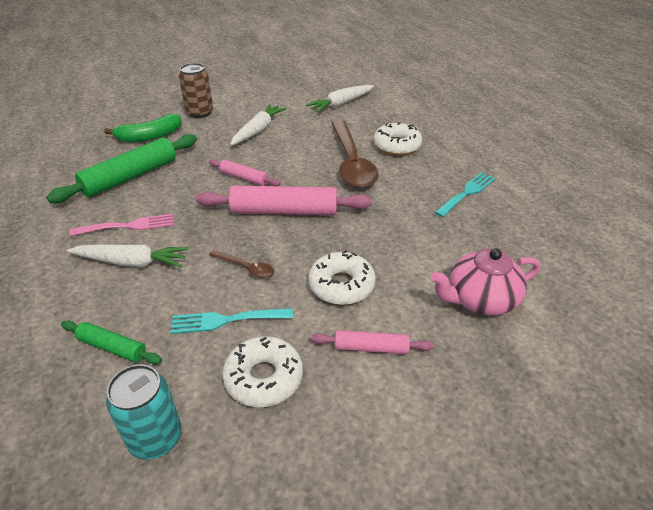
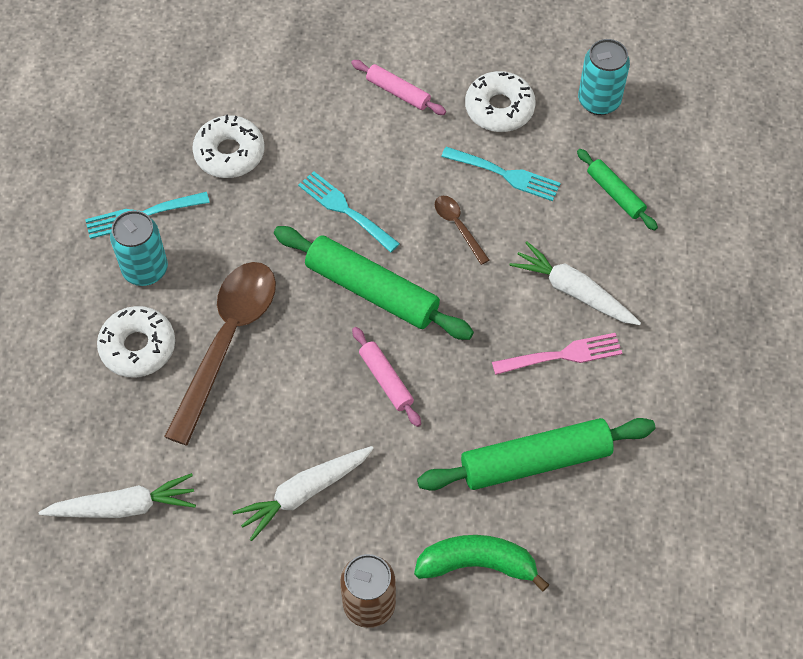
camera: 150 degrees left, 20 degrees up
pink fork [69,214,174,236] -> pink fork turned 150 degrees clockwise [492,333,622,375]
pink rolling pin [196,186,372,215] -> green rolling pin [274,226,474,340]
white donut [308,250,376,305] -> white donut moved to [192,115,265,178]
pink teapot [431,248,540,316] -> none
none -> turquoise can [110,210,168,286]
none -> turquoise fork [298,171,400,253]

